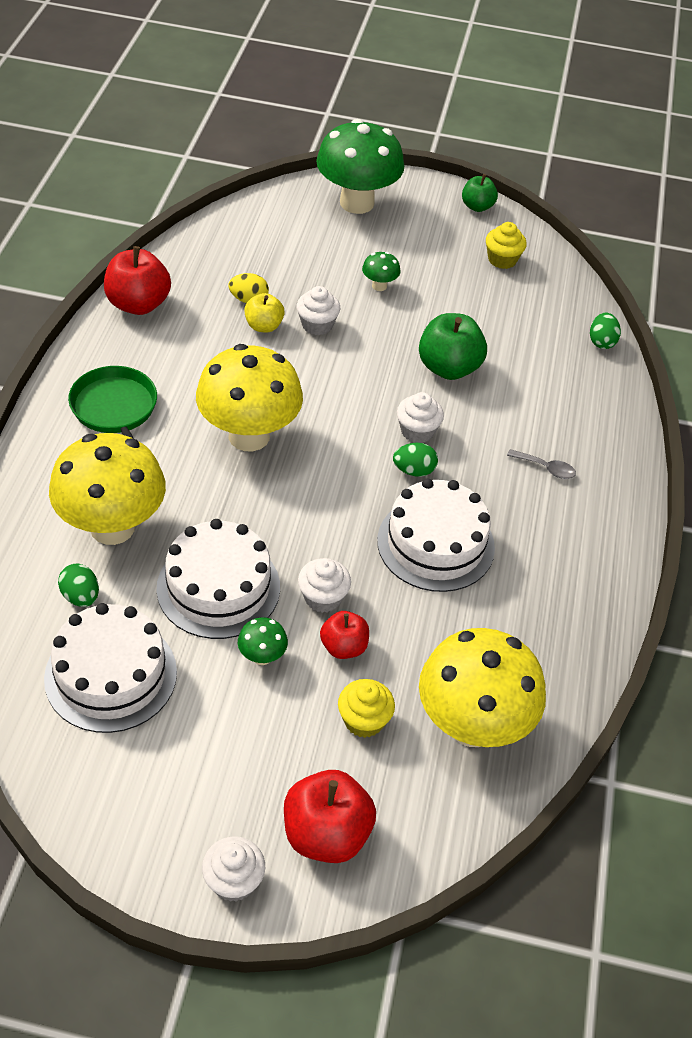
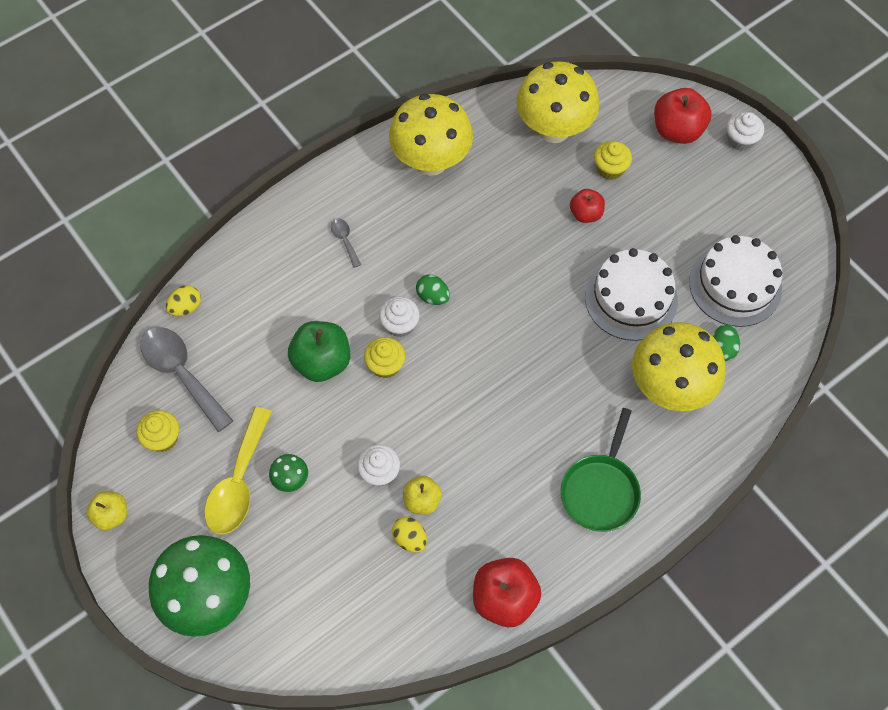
camera: 135 degrees left, 15 degrees up
yellow mushroom [196,344,303,451] -> yellow mushroom moved to [389,94,473,176]
green mushroom [238,617,288,665] -> none
white cupcake [298,558,351,613] -> none
white cake [377,478,495,592] -> none
green apple [462,174,498,212] -> yellow apple [86,491,127,531]
green egg [590,313,621,349] -> yellow egg [166,285,201,316]
none -> grey spoon [141,327,233,432]
none -> yellow spoon [204,407,272,534]
none -> yellow cupcake [364,337,405,378]

